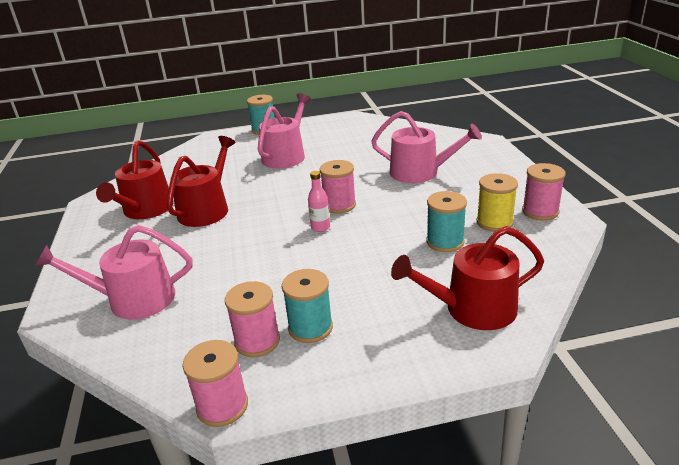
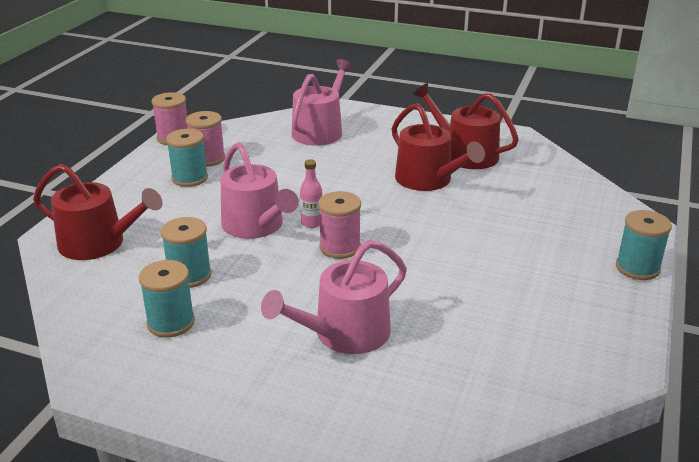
camera: 120 degrees right, 0 degrees up
pink watering can [258,93,311,169] -> pink watering can moved to [221,142,299,239]
red watering can [391,226,544,330] -> red watering can turned 90 degrees clockwise [33,164,162,260]
yellow spool [477,173,518,232] -> turquoise spool [139,260,195,338]
pink spool [522,163,566,221] -> none

